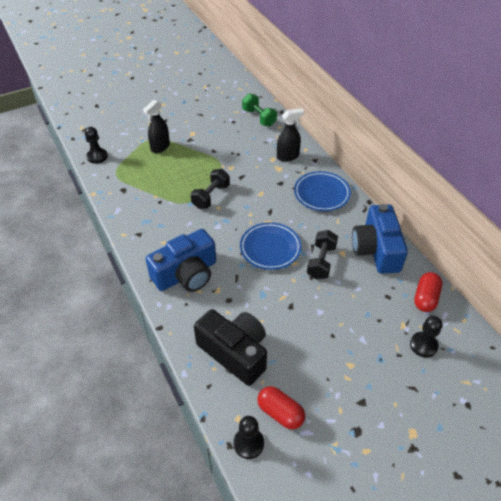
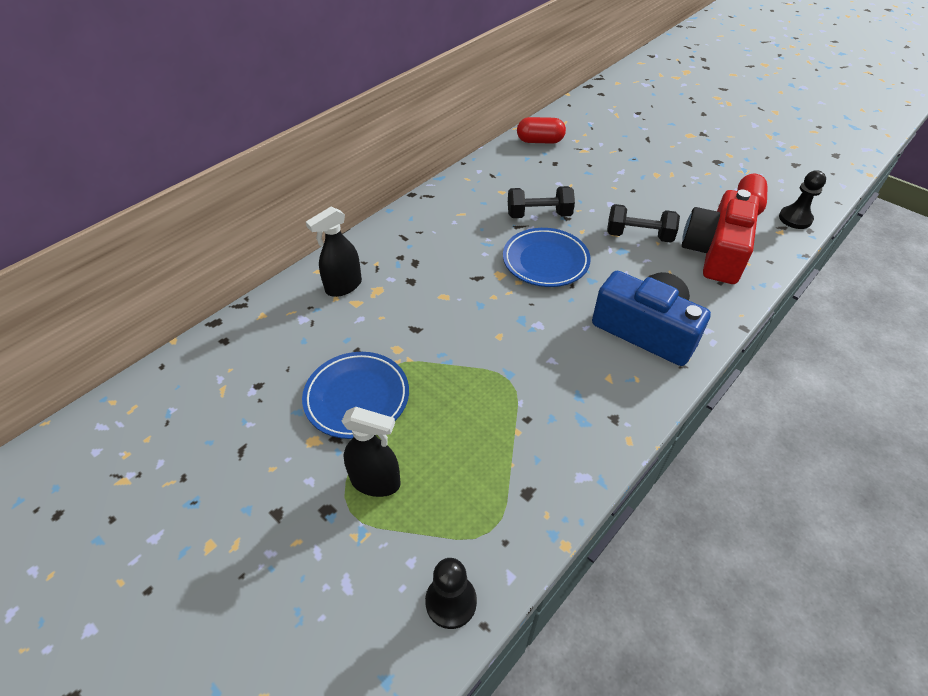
camera: 110 degrees left, 0 degrees up
black dumbbell [191,169,230,209] -> black dumbbell moved to [607,204,680,243]
black camera [194,309,267,386] -> red camera [682,190,759,284]
green dumbbell [242,93,277,127] -> none
black spray bottle [277,108,304,162] -> black spray bottle turned 90 degrees counterclockwise [306,207,362,297]
blue plate [294,171,351,211] -> blue plate moved to [302,352,409,439]
blue camera [352,204,408,274] -> none
black pawn [410,316,442,357] -> none

